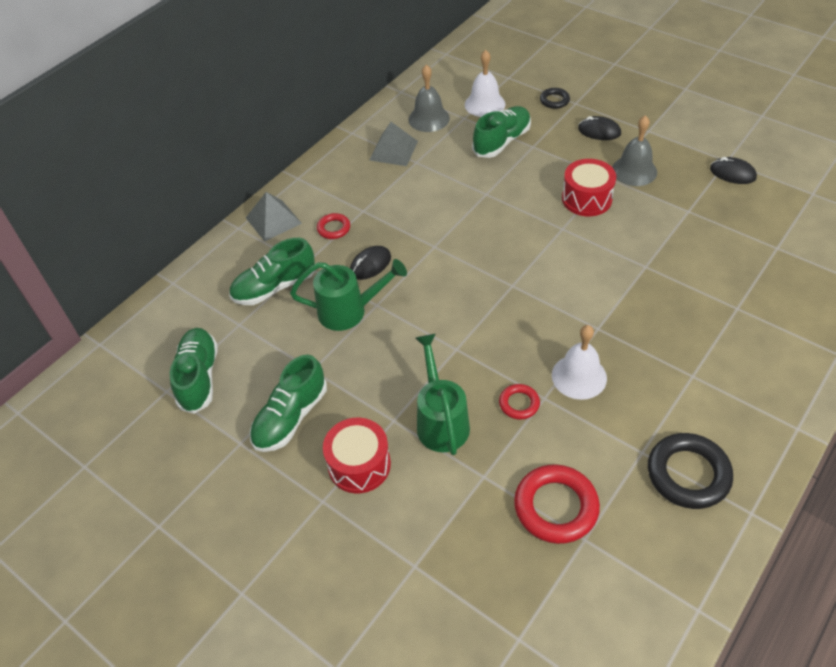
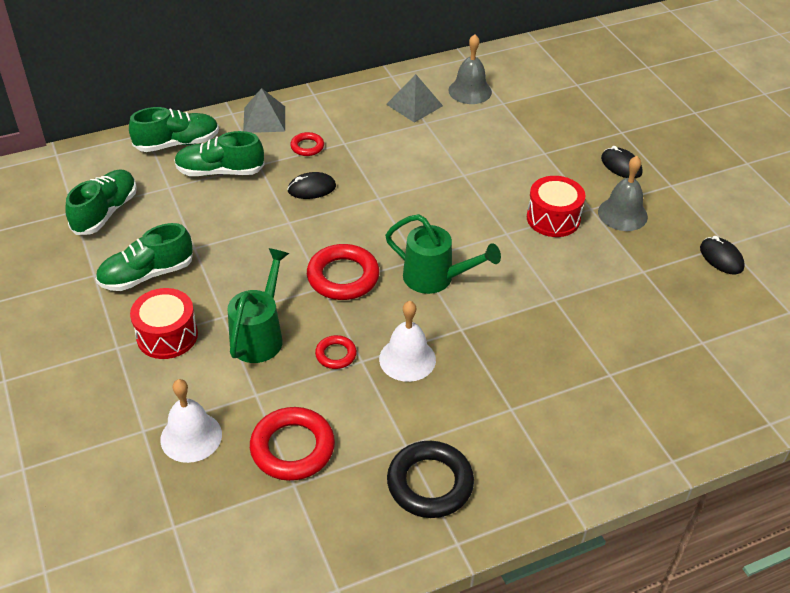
camera: 25 degrees right, 5 degrees down
green watering can [290,259,407,331] -> green watering can moved to [385,214,501,294]
white bell [465,50,505,117] -> white bell moved to [160,379,222,463]
green shoe [472,106,531,158] -> green shoe moved to [129,107,219,152]
black ring [540,88,570,109] -> none
none -> red ring [307,244,380,300]

